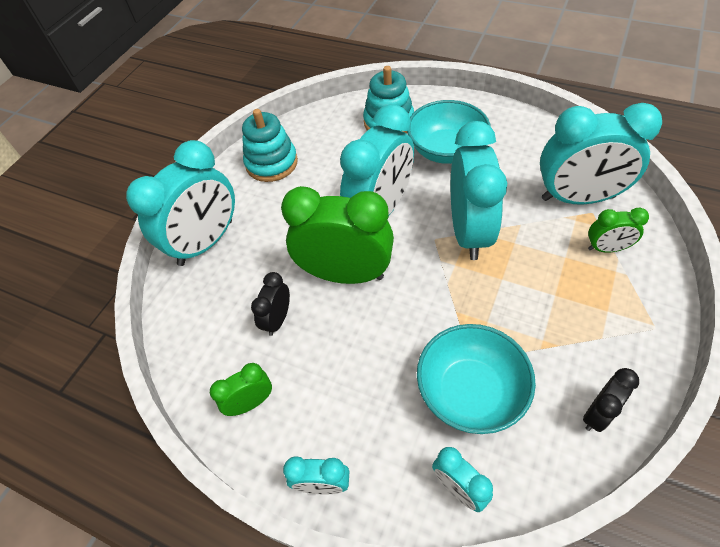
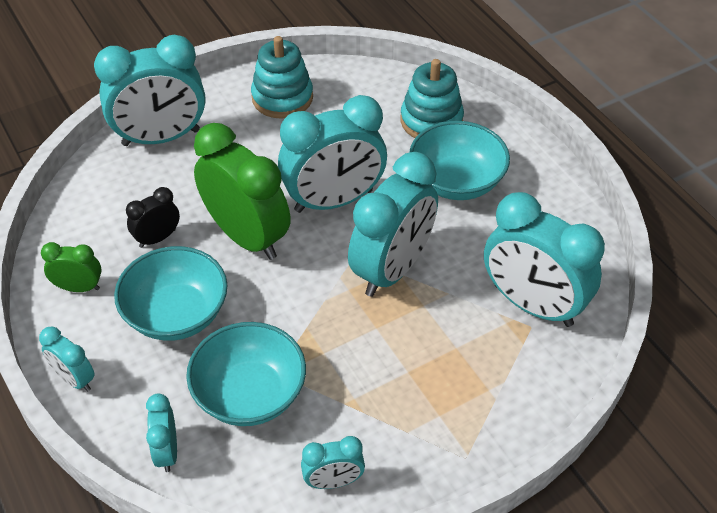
camera: 30 degrees right, 5 degrees down
black clock [583,368,639,432] -> turquoise clock [301,436,365,489]
green clock [588,208,649,252] -> none
none -> turquoise bowl [114,246,228,341]

